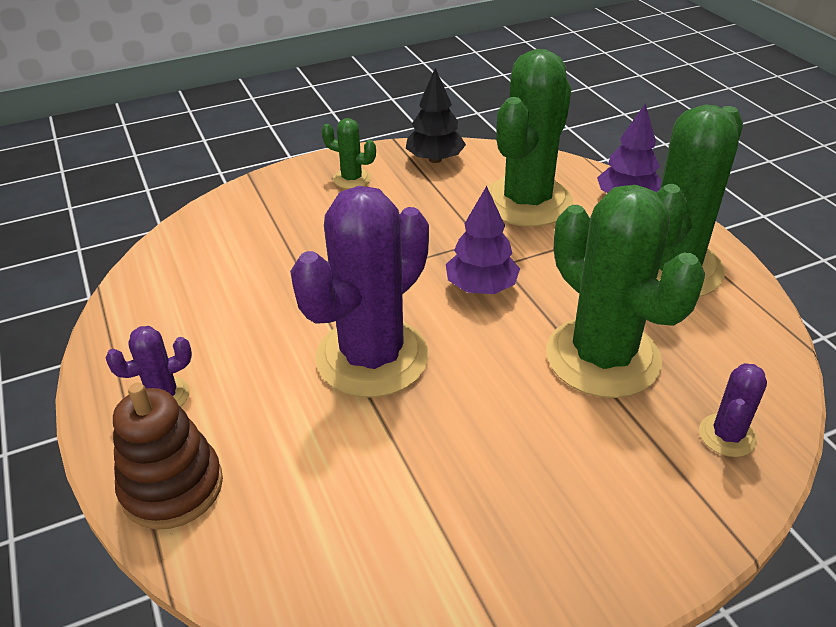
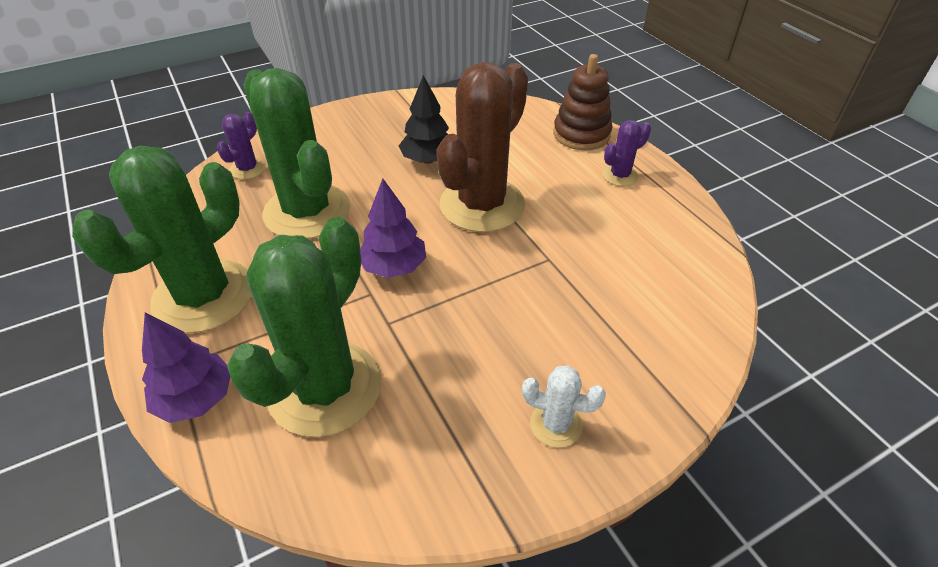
camera: 175 degrees right, 5 degrees up
purple cactus [290,186,429,397] -> brown cactus [437,62,528,232]
green cactus [322,118,376,189] -> white cactus [522,366,606,448]
black tree [406,68,466,163] -> black tree moved to [399,75,449,164]

